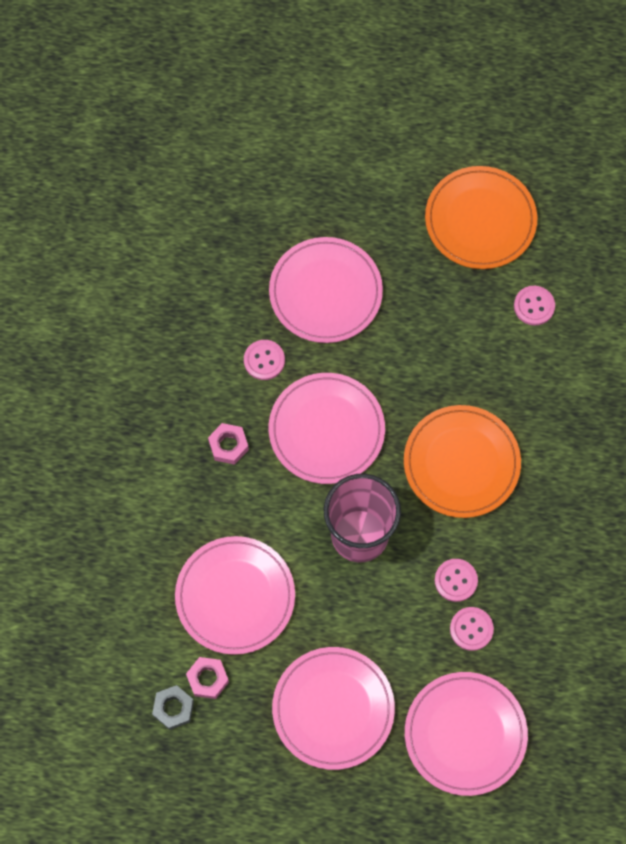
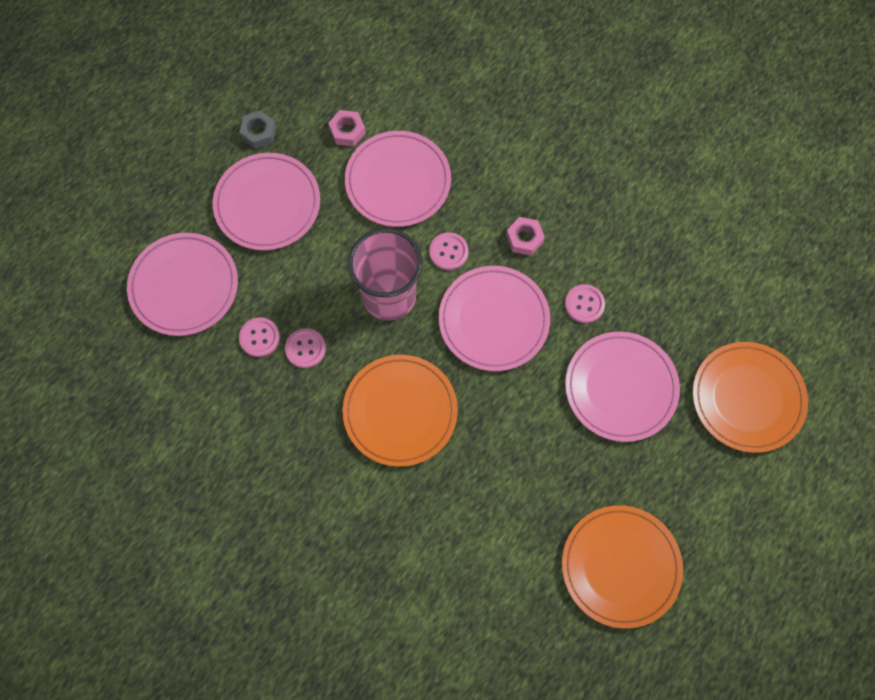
camera: 120 degrees right, 0 degrees up
grey nut [152,685,194,730] -> grey nut moved to [239,110,277,149]
pink button [514,286,555,326] -> pink button moved to [429,232,468,270]
none -> orange plate [692,342,808,453]

